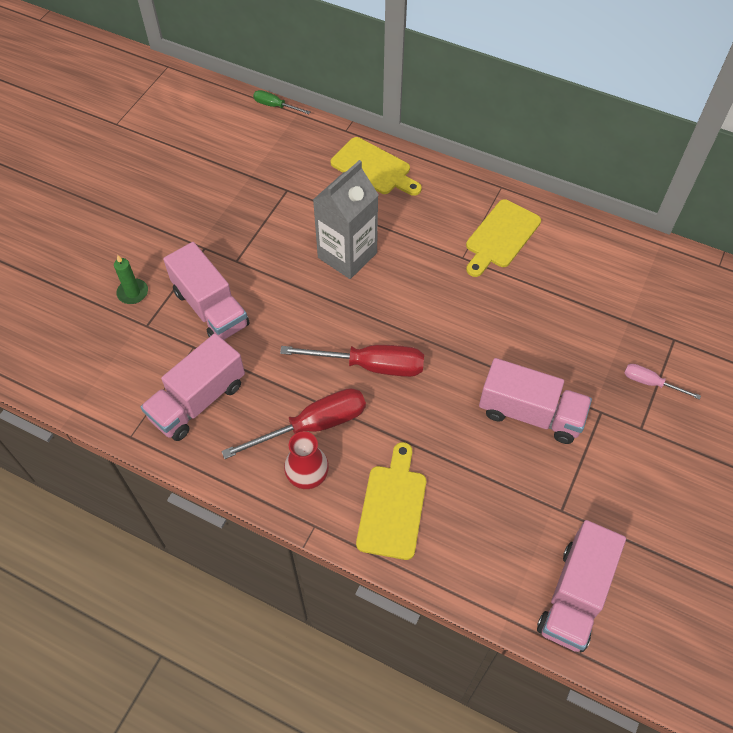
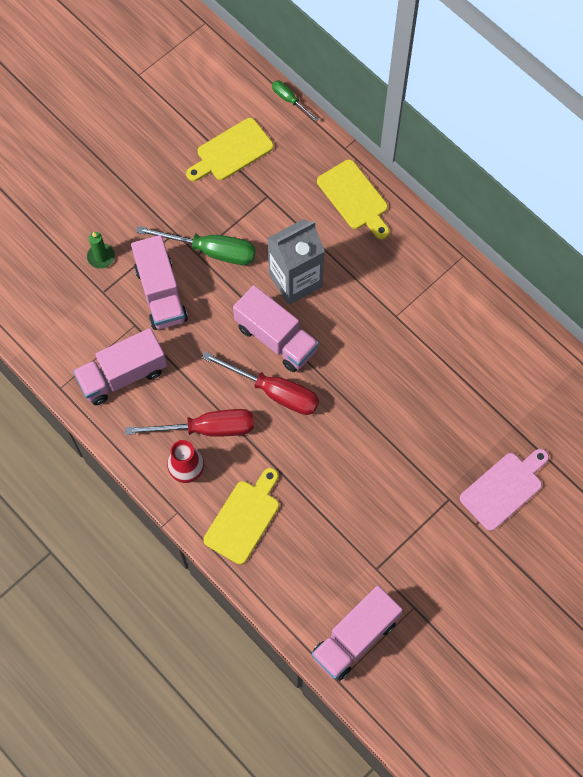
camera: 20 degrees right, 10 degrees up
yellow cutting board [466,199,541,277] -> yellow cutting board moved to [186,118,274,181]
pink truck [479,358,592,444] -> pink truck moved to [233,285,319,372]
pink screwdriver [624,364,701,400] -> pink cutting board [460,449,549,531]
none -> green screwdriver [136,226,256,265]

